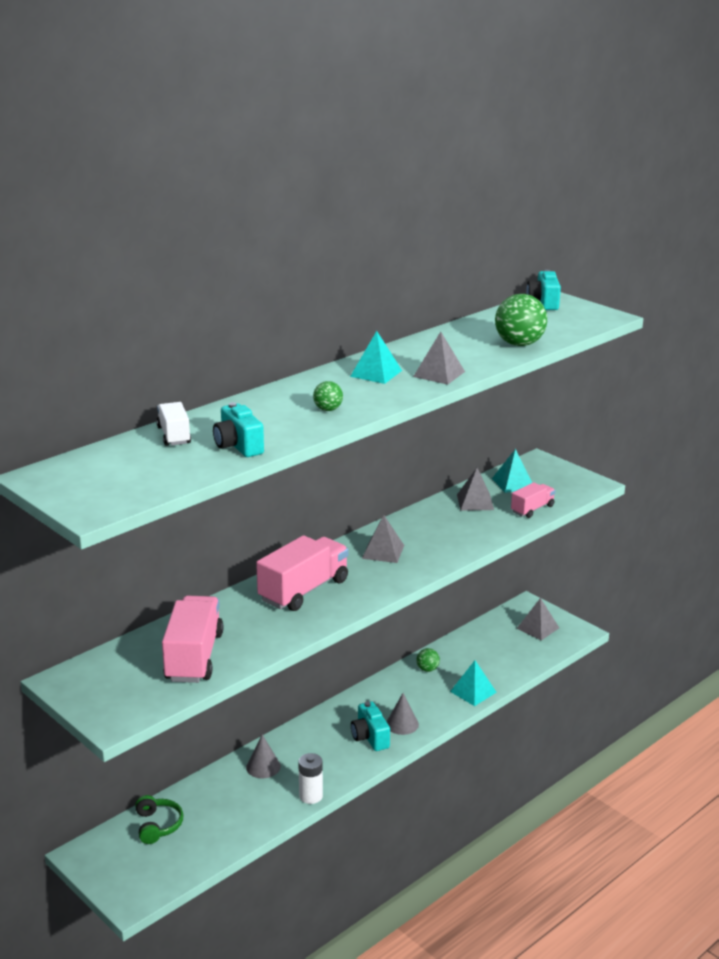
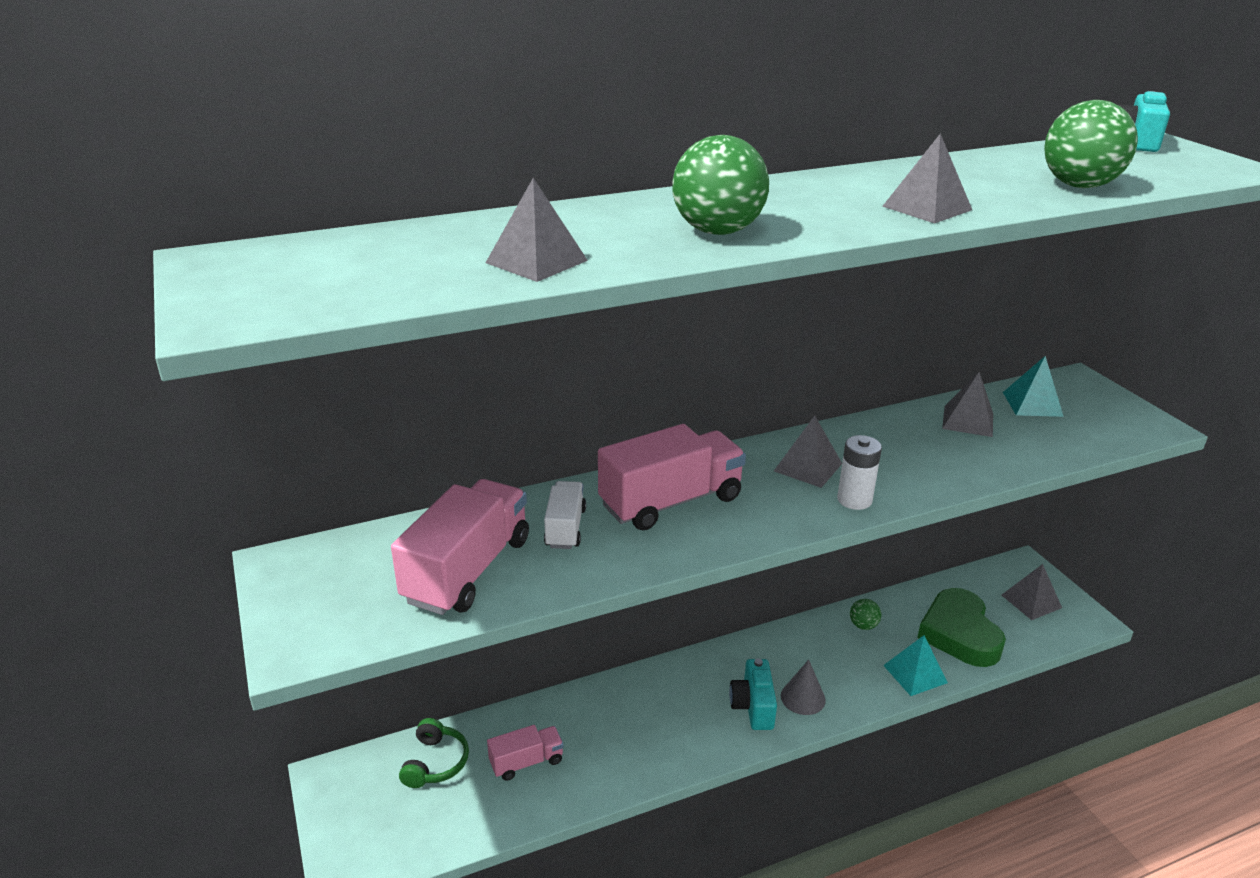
camera: 20 degrees right, 5 degrees up
white truck [156,402,191,446] -> white truck moved to [544,481,586,549]
turquoise camera [213,402,264,457] -> grey pyramid [486,178,588,282]
grey cone [246,734,281,778] -> none
white battery [298,753,323,804] -> white battery moved to [837,435,882,510]
green ball [313,381,343,411] -> green ball [672,135,769,235], size x1.95
turquoise pyramid [350,331,402,384] -> none
pink truck [511,482,555,518] -> pink truck moved to [487,725,564,781]
none -> green heart [917,588,1006,667]

